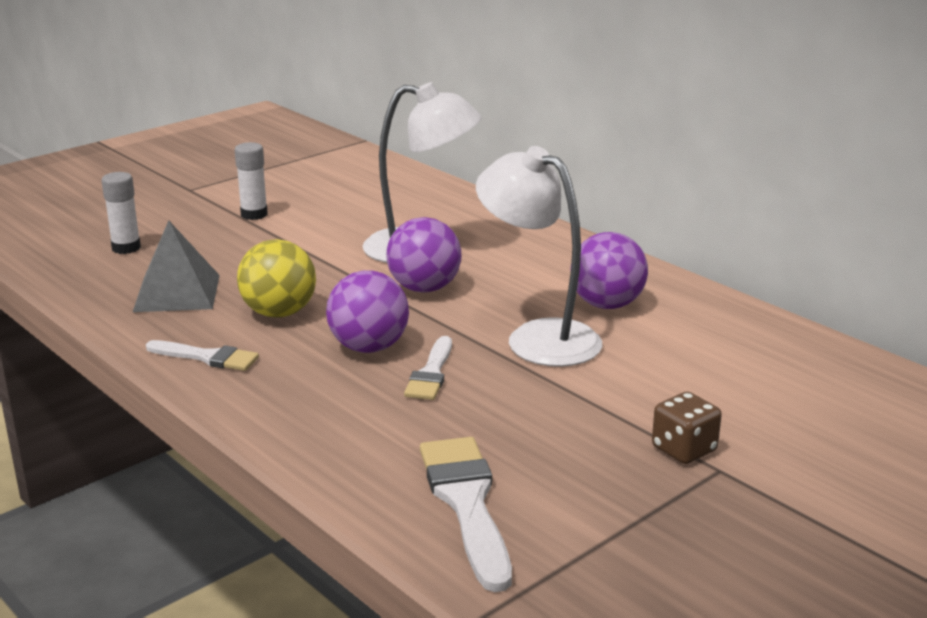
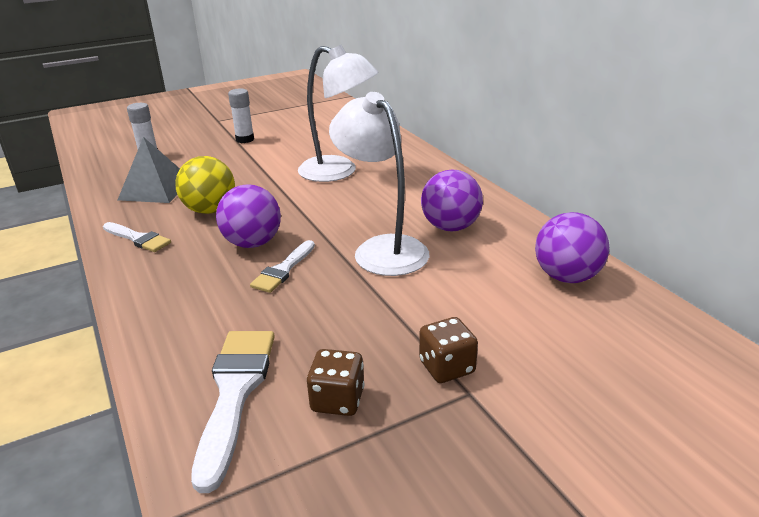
camera: 15 degrees right, 5 degrees up
purple ball [386,217,461,292] -> purple ball moved to [535,212,609,283]
none -> brown dice [307,349,364,416]

